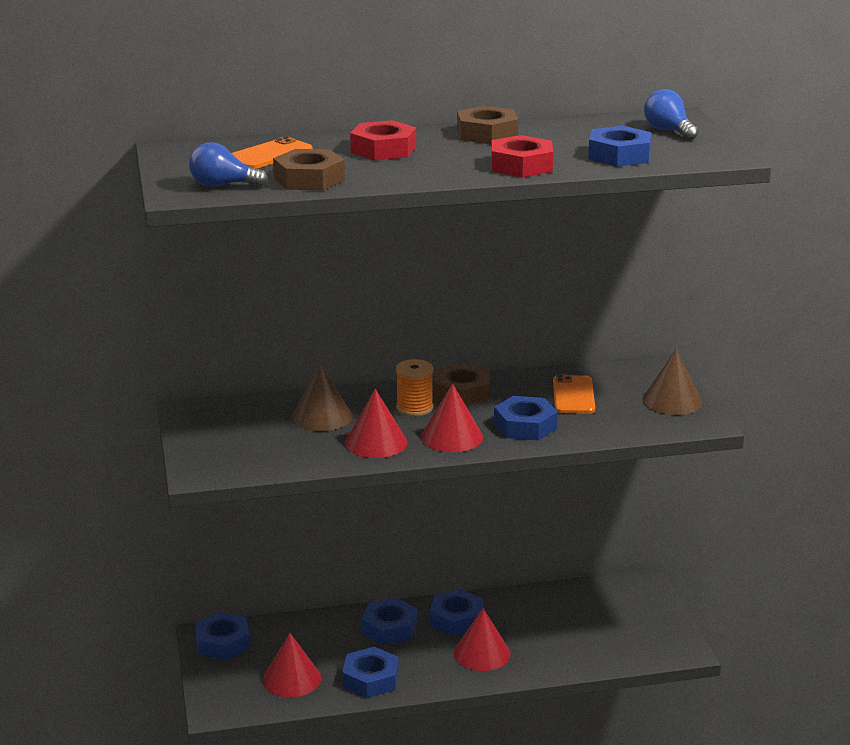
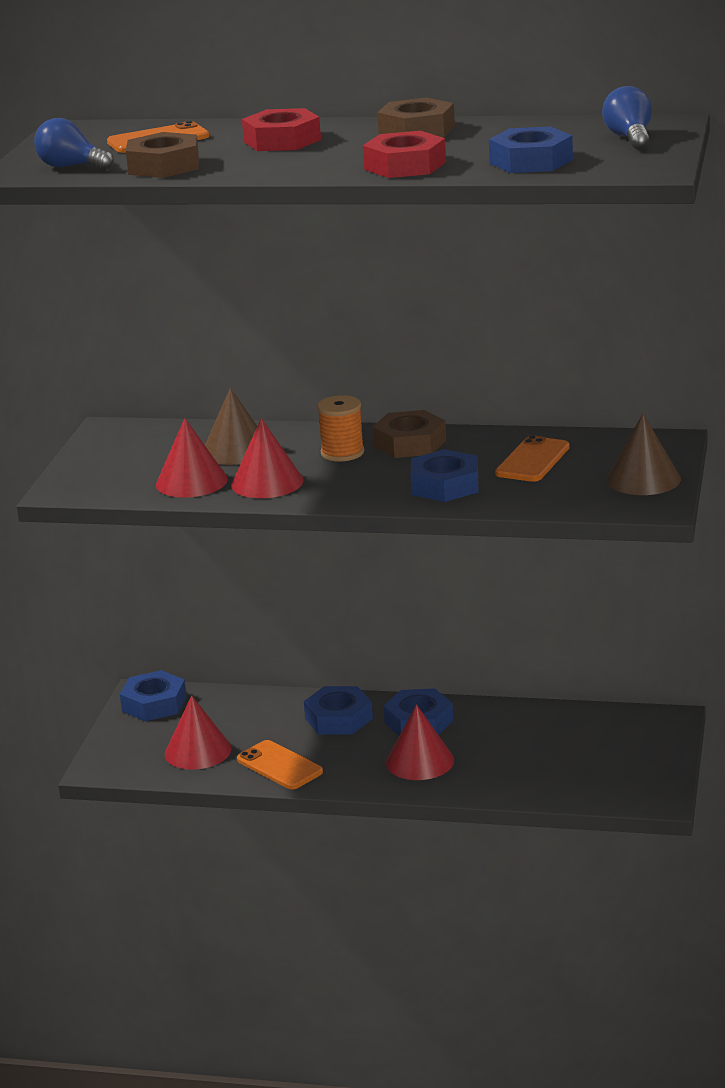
camera: 25 degrees right, 0 degrees up
blue nut [342,647,399,698] -> orange phone [237,740,323,789]
red cone [421,383,483,452] -> red cone moved to [156,418,228,498]

